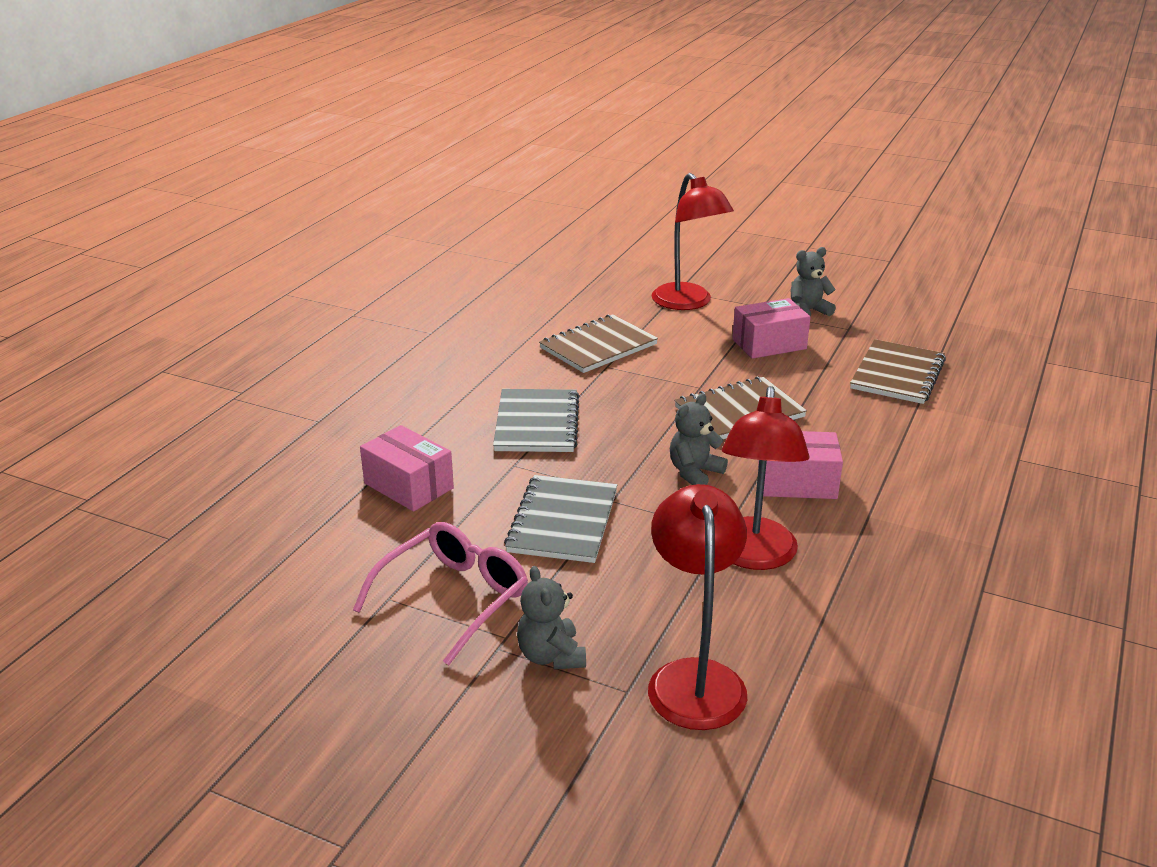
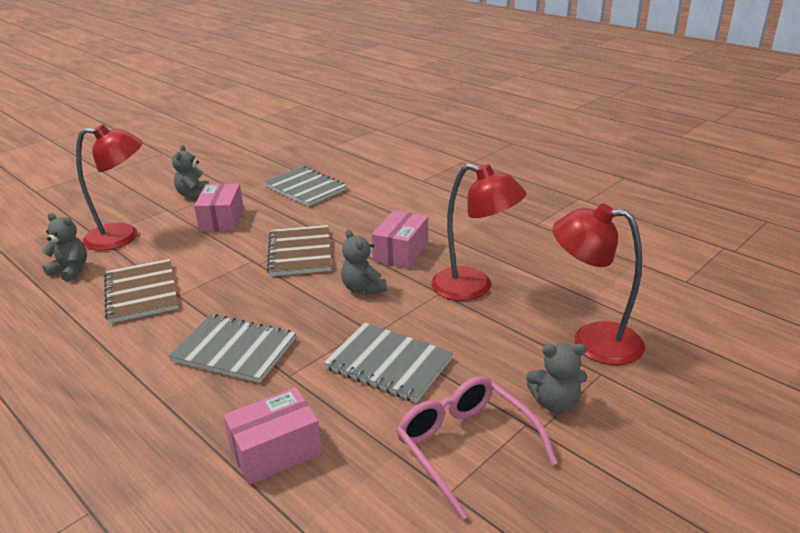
camera: 70 degrees left, 0 degrees up
brown notebook [850,339,946,404] -> grey notebook [263,166,347,206]
none -> grey teddy bear [42,213,87,282]

